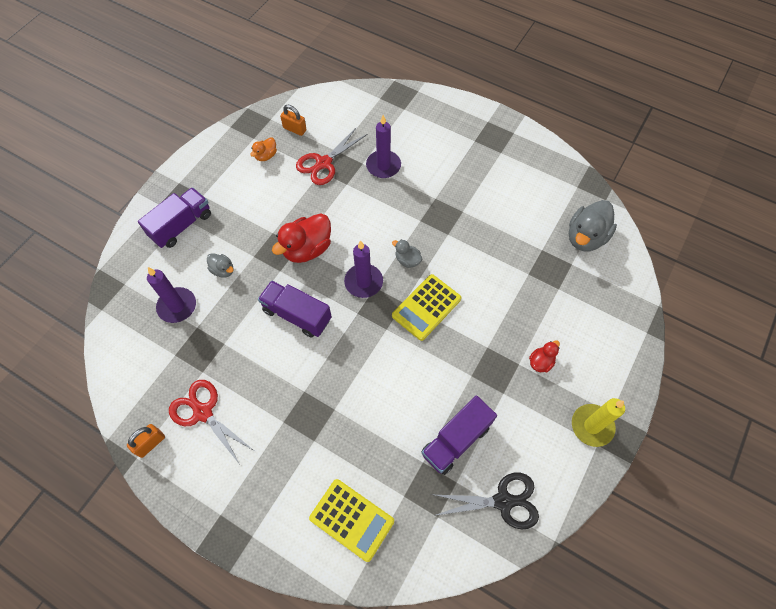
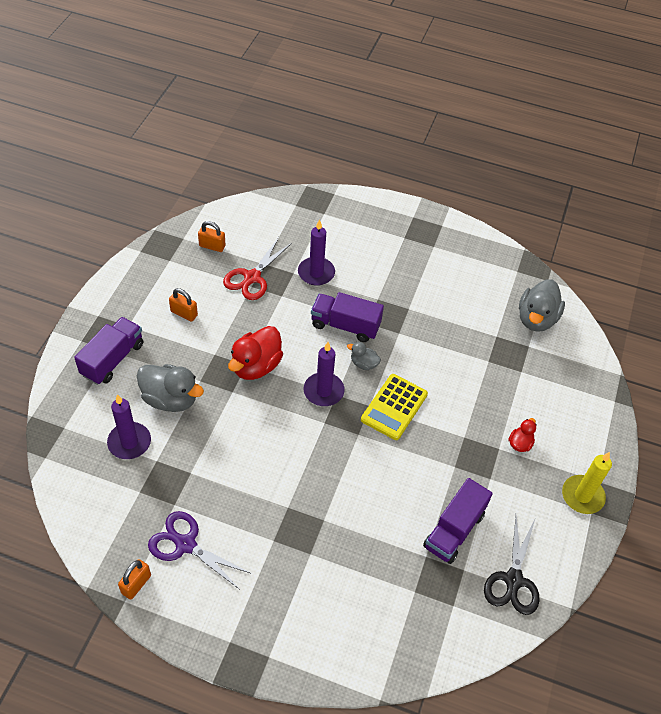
camera: 15 degrees left, 10 degrees down
red scissors [169,380,253,465] -> purple scissors [148,511,252,590]
grey duck [207,253,234,278] -> grey duck [137,364,204,412], size x1.95
orange duck [250,137,277,161] -> none
purple truck [258,281,332,338] -> purple truck moved to [311,292,384,342]
yellow calculator [309,479,394,562] -> none
black scissors [434,473,539,529] -> black scissors turned 120 degrees clockwise [484,516,540,615]
none -> orange padlock [169,288,198,322]

